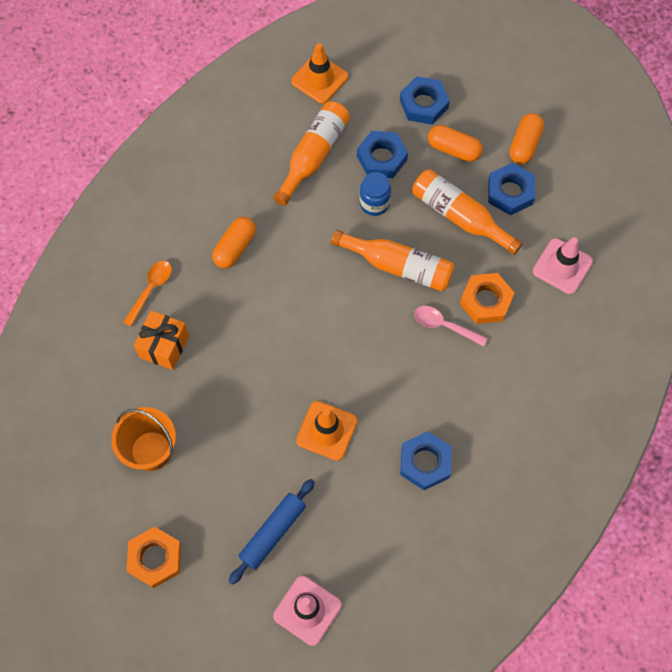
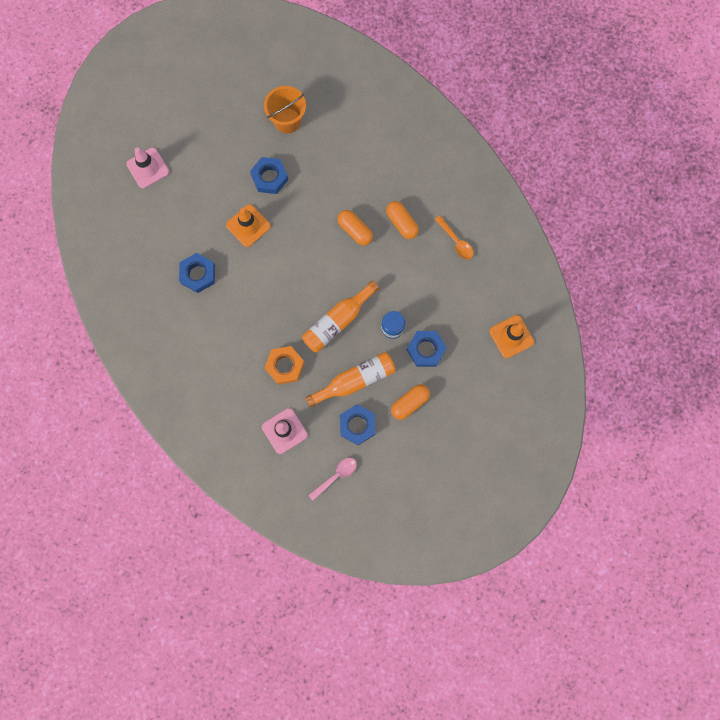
camera: 115 degrees right, 10 degrees up
orange spoon [123,261,172,327] -> orange spoon moved to [435,215,474,260]
orange nut [126,527,181,588] -> none
orange gift [134,310,189,370] -> none
blue rolling pin [229,479,315,585] -> none
orange bottle [273,101,350,206] -> none
blue nut [400,76,450,125] -> blue nut moved to [250,157,288,194]
pink spoon [414,306,488,346] -> pink spoon moved to [308,458,357,501]
orange capsule [509,113,544,164] -> orange capsule moved to [337,210,373,245]

